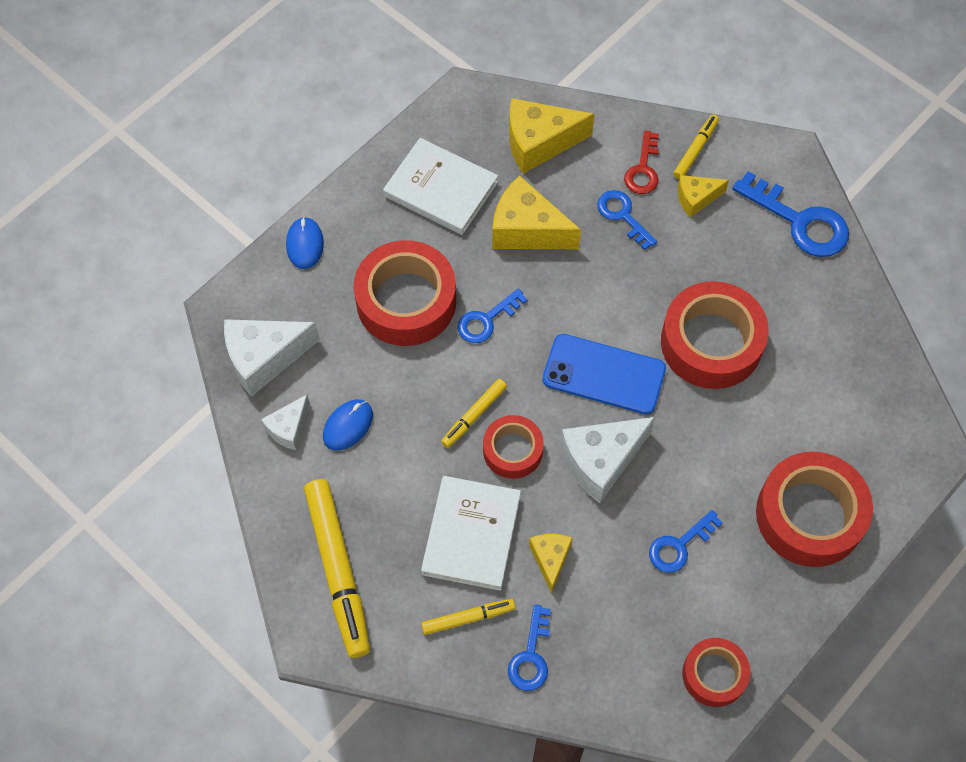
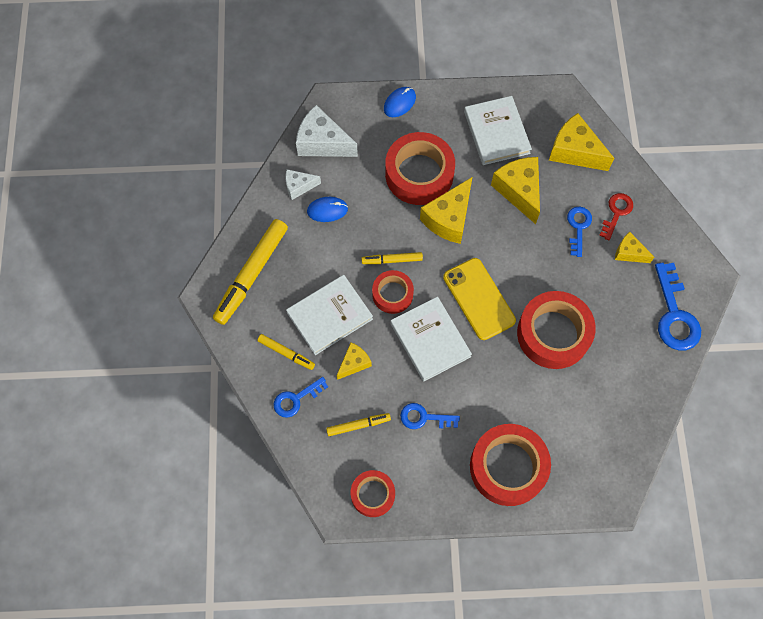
camera: 45 degrees right, 5 degrees up
blue key [458,288,528,343] -> yellow cheese [420,177,472,244]
blue phone [542,334,666,414] -> yellow phone [443,258,516,340]
white cheese [560,417,655,503] -> white book [390,297,472,381]
red key [624,131,659,194] -> red key turned 150 degrees clockwise [599,193,633,240]
yellow marker [673,115,719,179] -> yellow marker moved to [326,413,391,436]

